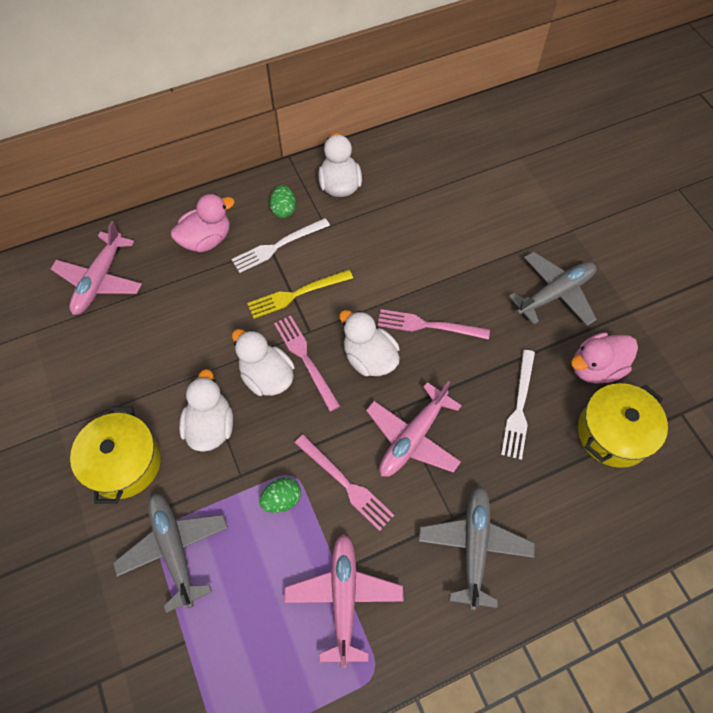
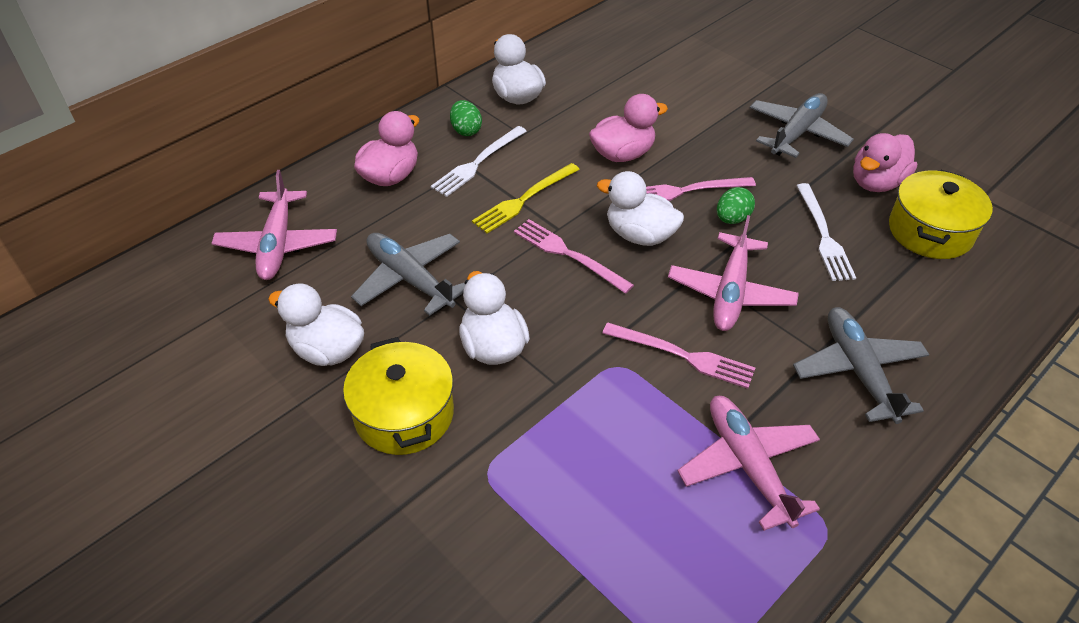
camera: 20 degrees left, 15 degrees down
grey plane [113,493,228,613] -> grey plane moved to [351,233,465,316]
white duck [232,329,295,396] -> white duck moved to [268,284,364,366]
green egg [259,477,301,513] -> green egg moved to [717,187,755,224]
none -> pink duck [589,94,668,162]

